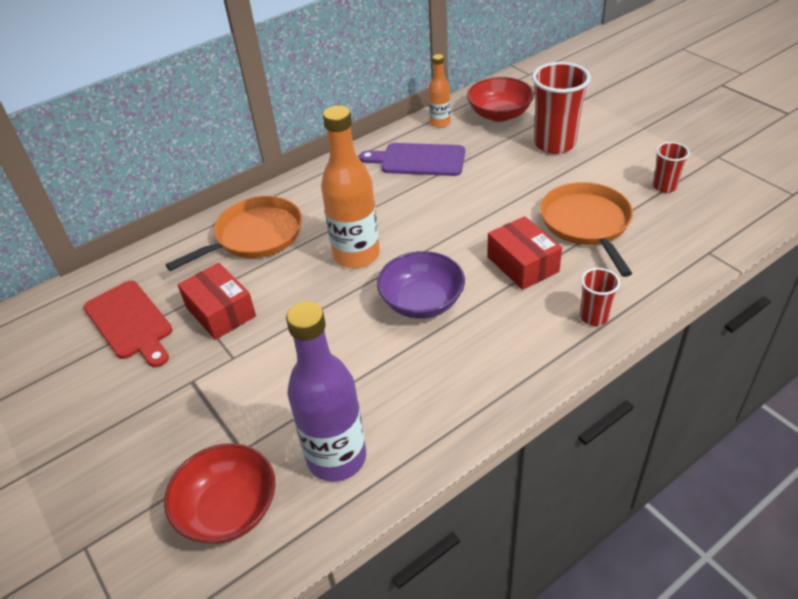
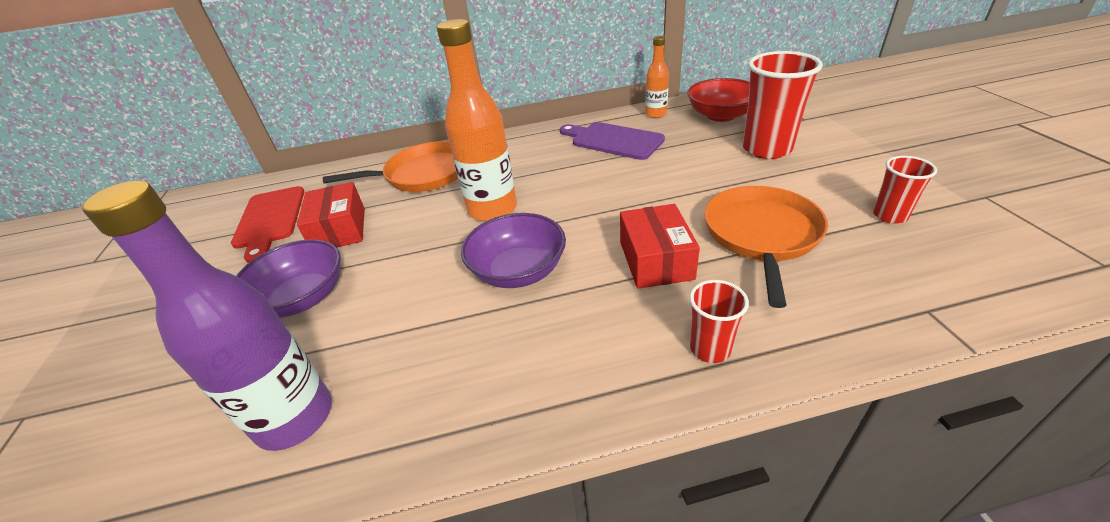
camera: 25 degrees right, 5 degrees down
red bowl [164,443,275,544] -> none
none -> purple bowl [236,239,341,318]

